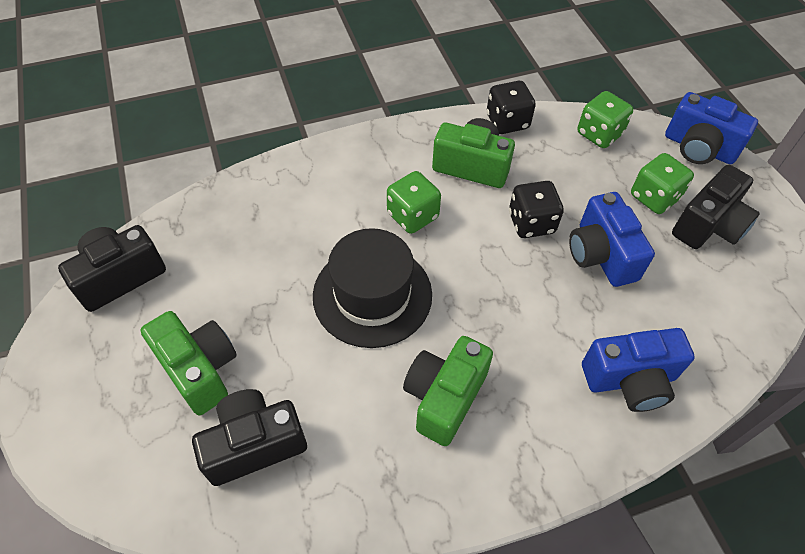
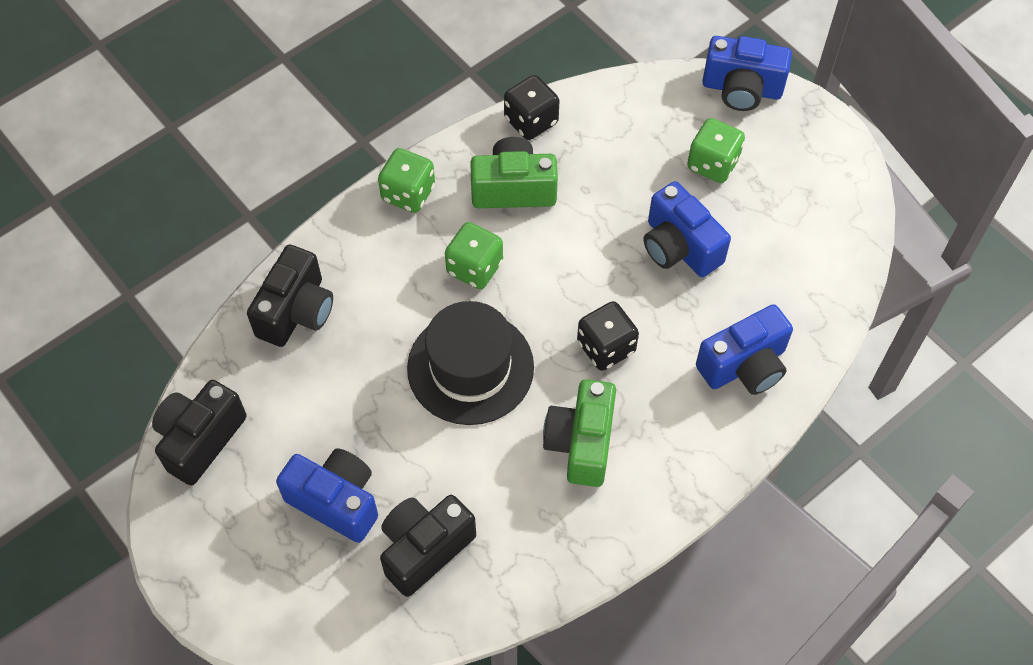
camera: 20 degrees left, 5 degrees up
green camera [141,311,237,415] -> blue camera [276,448,378,543]
black dice [509,181,564,238] -> black dice moved to [577,301,639,371]
green dice [577,91,633,148] -> green dice moved to [378,148,435,213]
black camera [672,165,760,249] -> black camera moved to [247,245,333,347]

